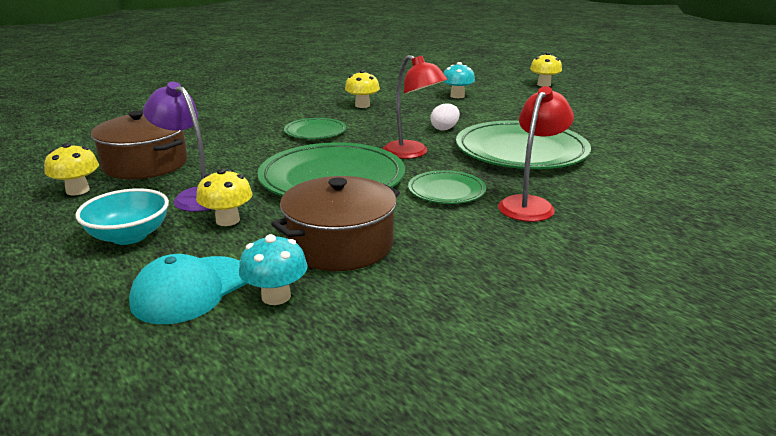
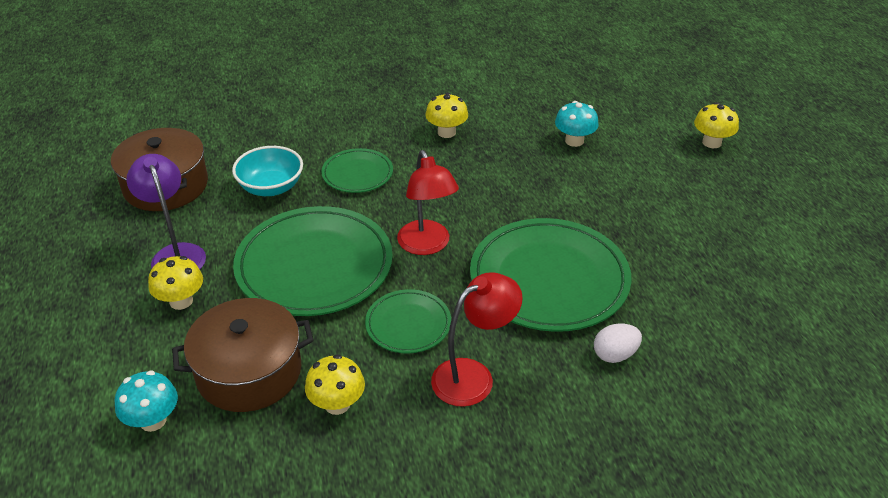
camera: 25 degrees right, 15 degrees up
yellow mushroom [44,143,99,195] -> yellow mushroom moved to [305,354,365,415]
turquoise bowl [75,188,169,245] -> turquoise bowl moved to [232,146,303,196]
turquoise cap [129,254,246,324] -> none
white egg [430,103,460,131] -> white egg moved to [594,324,642,363]

